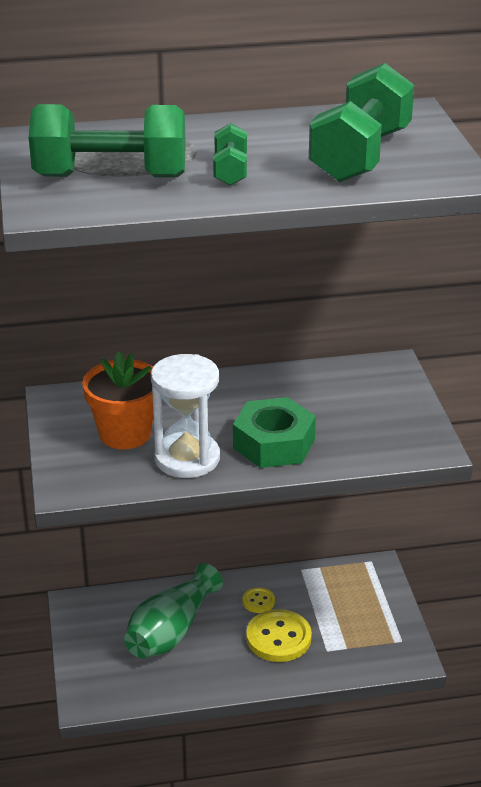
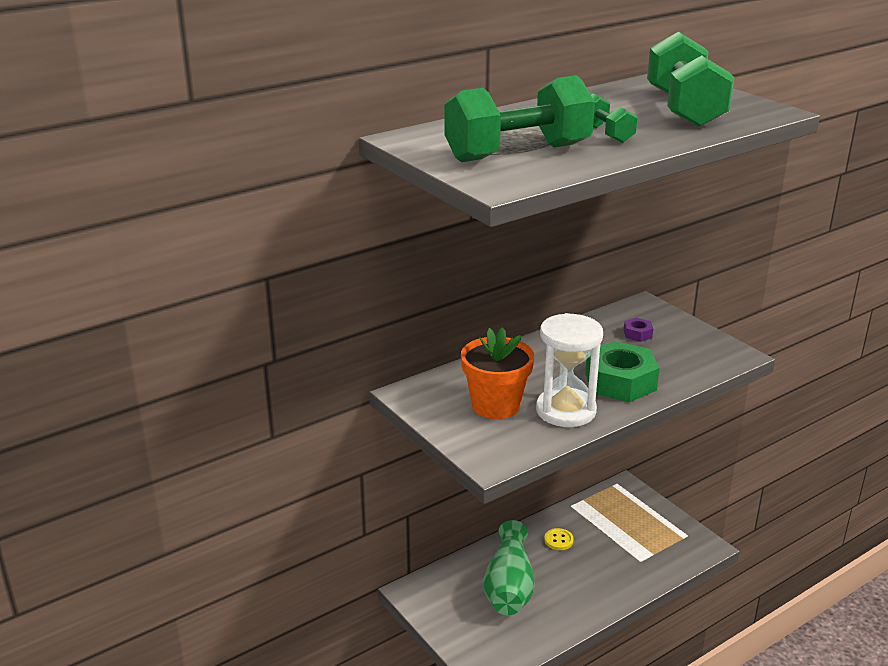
camera: 25 degrees left, 5 degrees down
yellow button [246,609,312,662] -> none
none -> purple nut [624,317,653,342]

